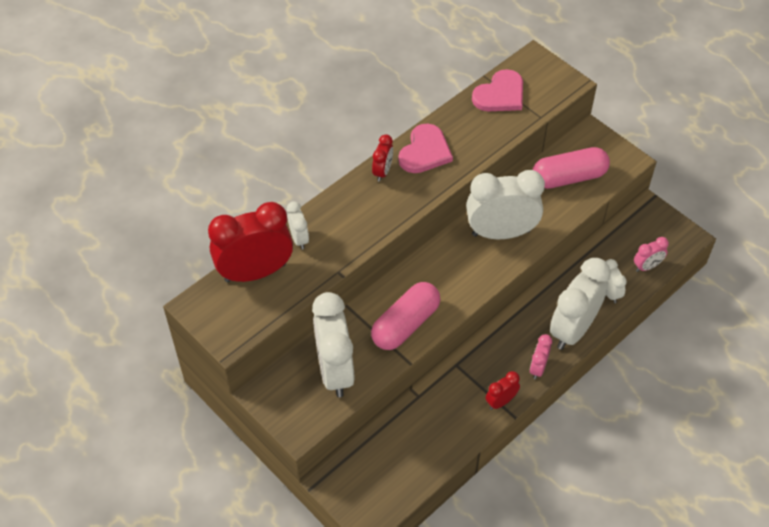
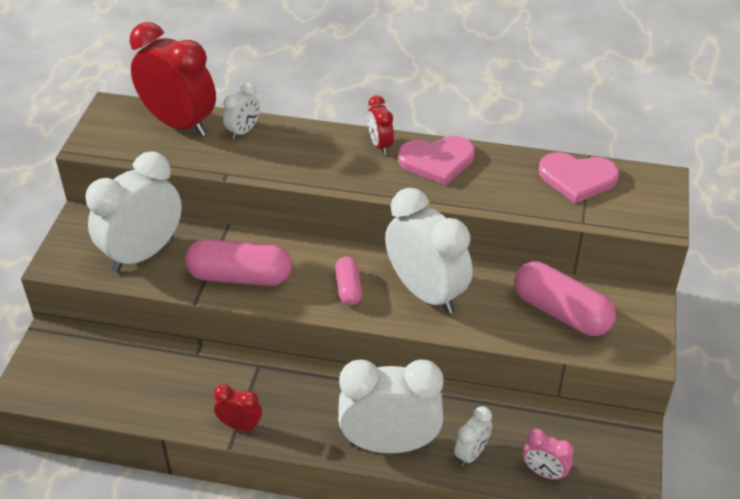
camera: 55 degrees right, 10 degrees down
red clock [372,134,393,182] -> red clock turned 90 degrees clockwise [367,95,394,155]
pink clock [530,334,552,379] -> none
none -> pink capsule [335,256,362,305]

